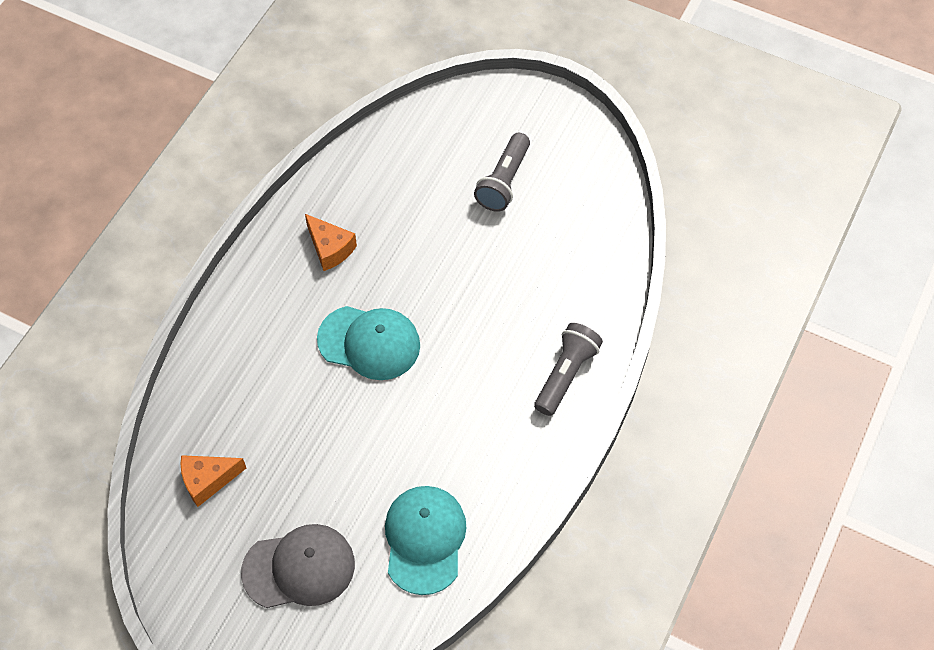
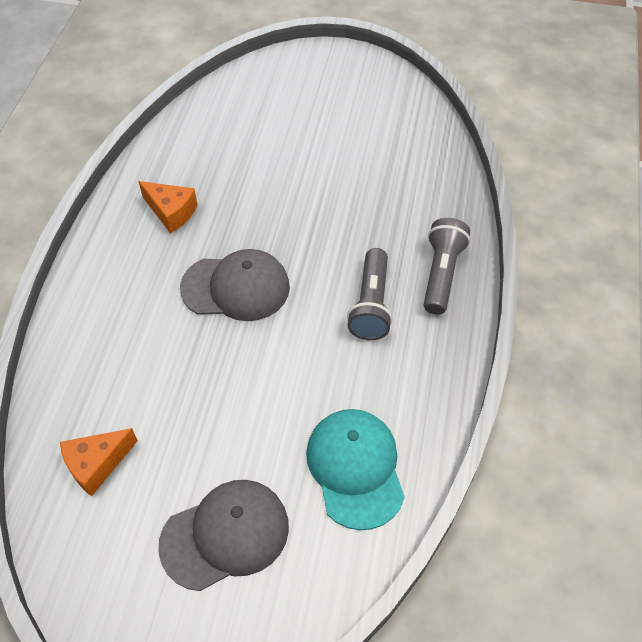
camera: 15 degrees left, 5 degrees down
turquoise cap [317,306,420,380] -> grey cap [180,249,290,321]
grey flashlight [474,133,530,212] -> grey flashlight moved to [347,248,392,340]

